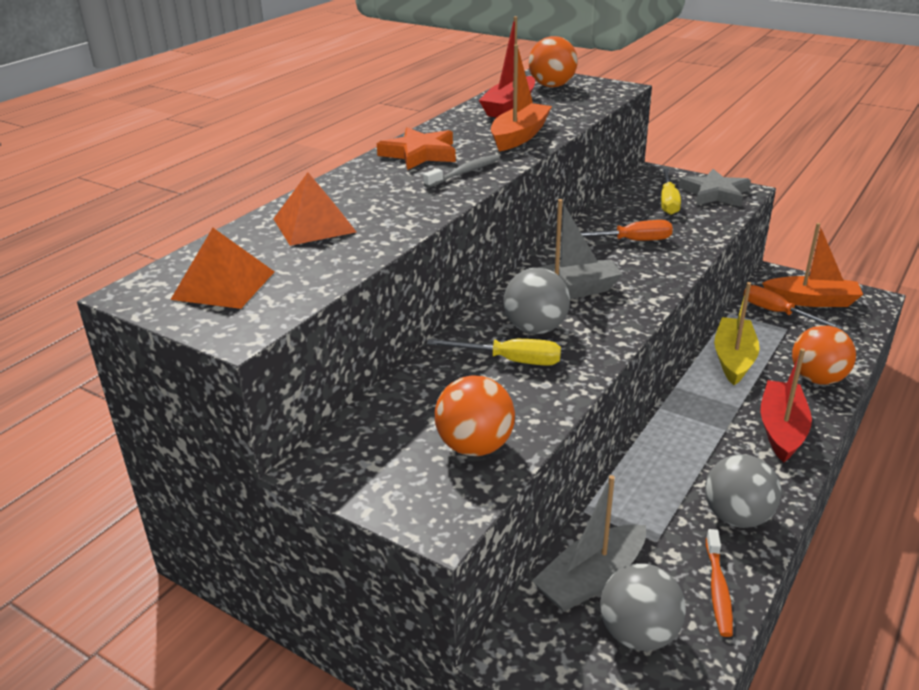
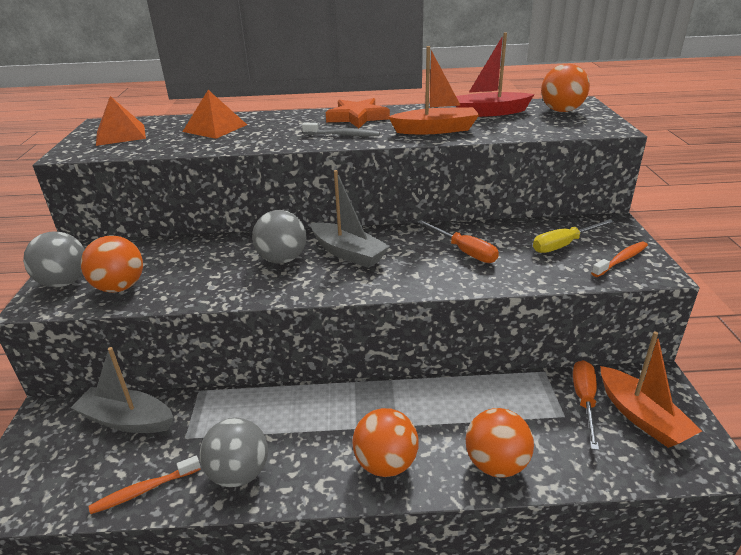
camera: 55 degrees right, 0 degrees up
yellow screwdriver [427,339,561,366] -> none
grey ball [600,563,686,651] -> grey ball moved to [23,231,85,287]
grey star [679,169,751,207] -> orange toothbrush [591,242,648,277]
yellow boat [714,282,760,385] -> none
red boat [760,348,812,463] -> orange ball [352,408,419,477]

